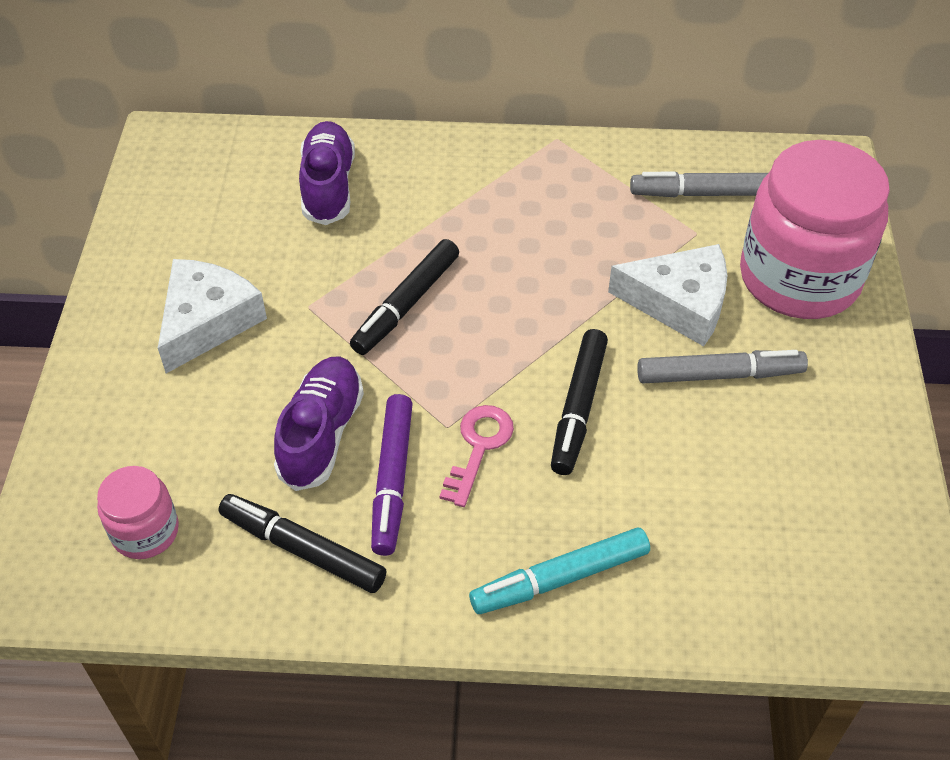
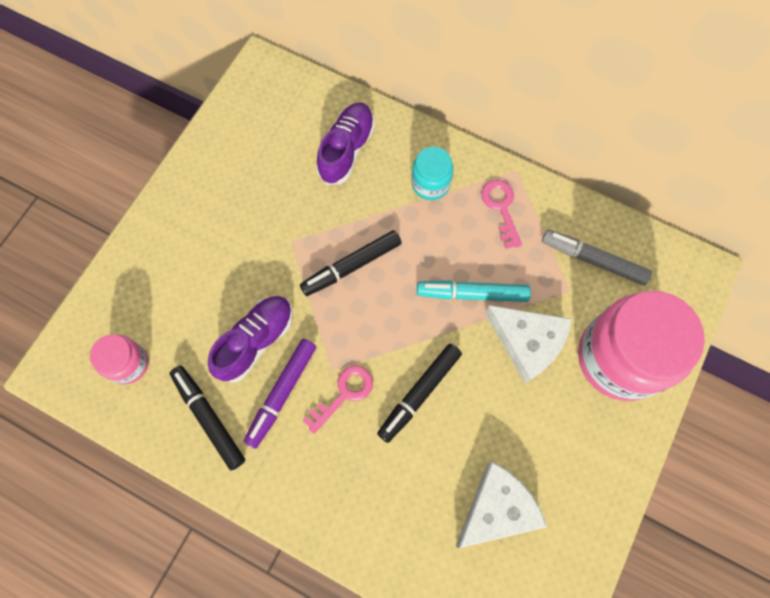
camera: 25 degrees right, 20 degrees up
white cheese [158,259,267,373] -> white cheese moved to [456,462,547,548]
turquoise marker [469,528,650,614] -> turquoise marker moved to [417,281,531,302]
grey marker [637,350,808,383] -> none
none -> turquoise jar [411,147,454,200]
none -> pink key [481,180,522,249]

